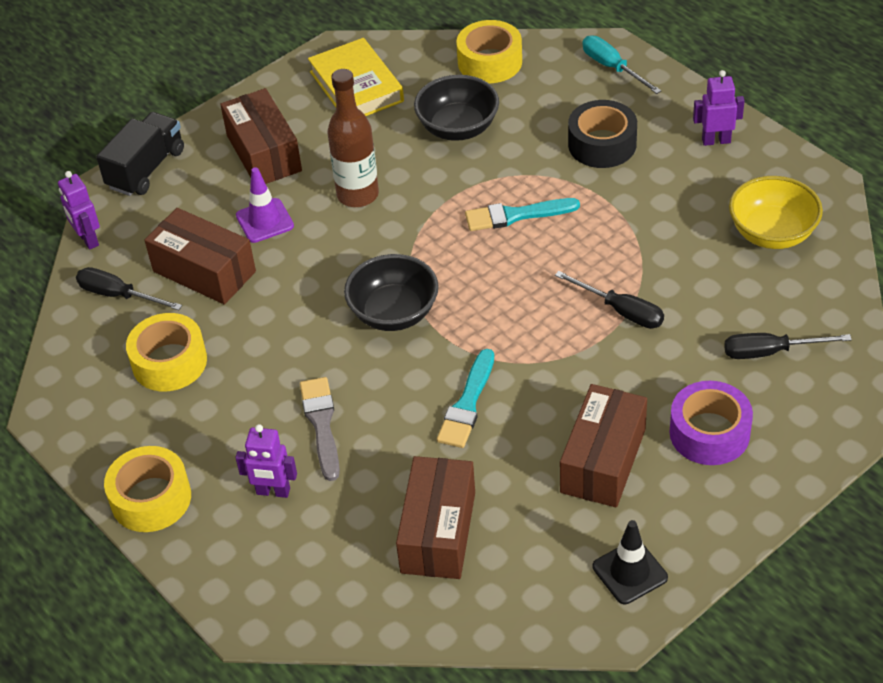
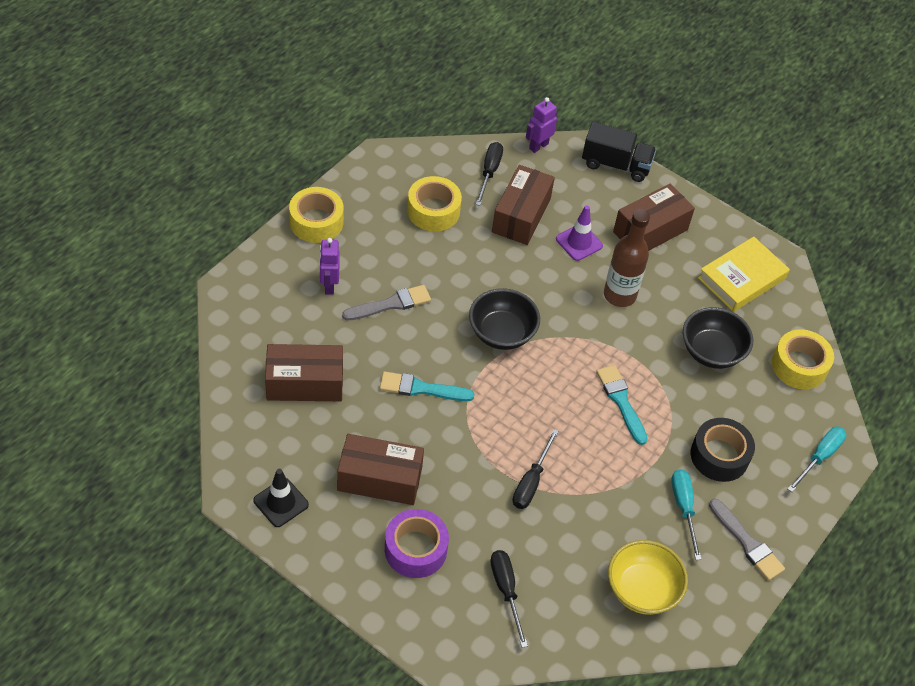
camera: 70 degrees right, 5 degrees up
purple robot [693,70,745,146] -> grey brush [709,499,785,581]
none -> turquoise screwdriver [671,469,702,560]

